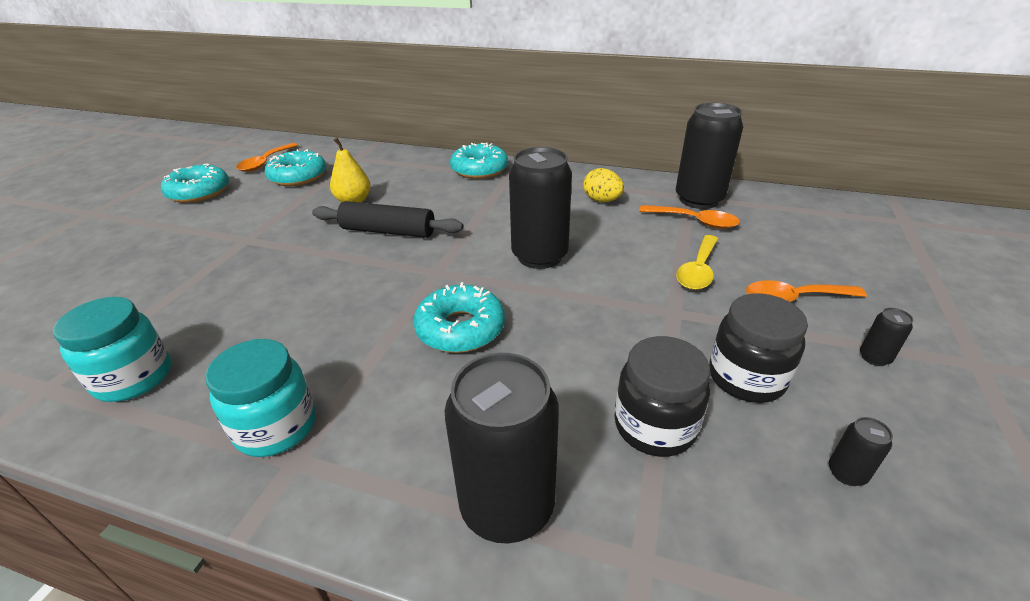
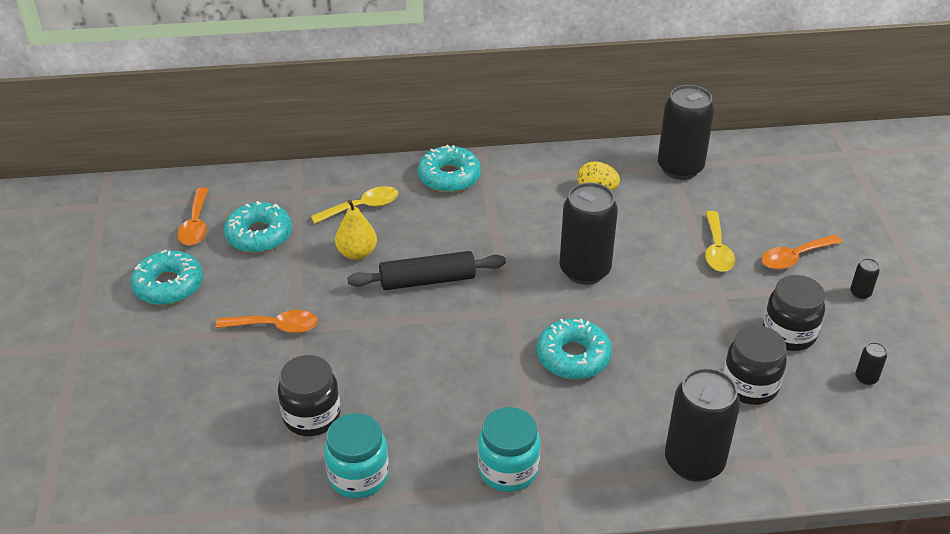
camera: 25 degrees left, 5 degrees up
orange spoon [639,205,740,229] -> orange spoon moved to [216,310,318,333]
none -> black jar [278,355,341,436]
none -> yellow spoon [311,186,399,224]

